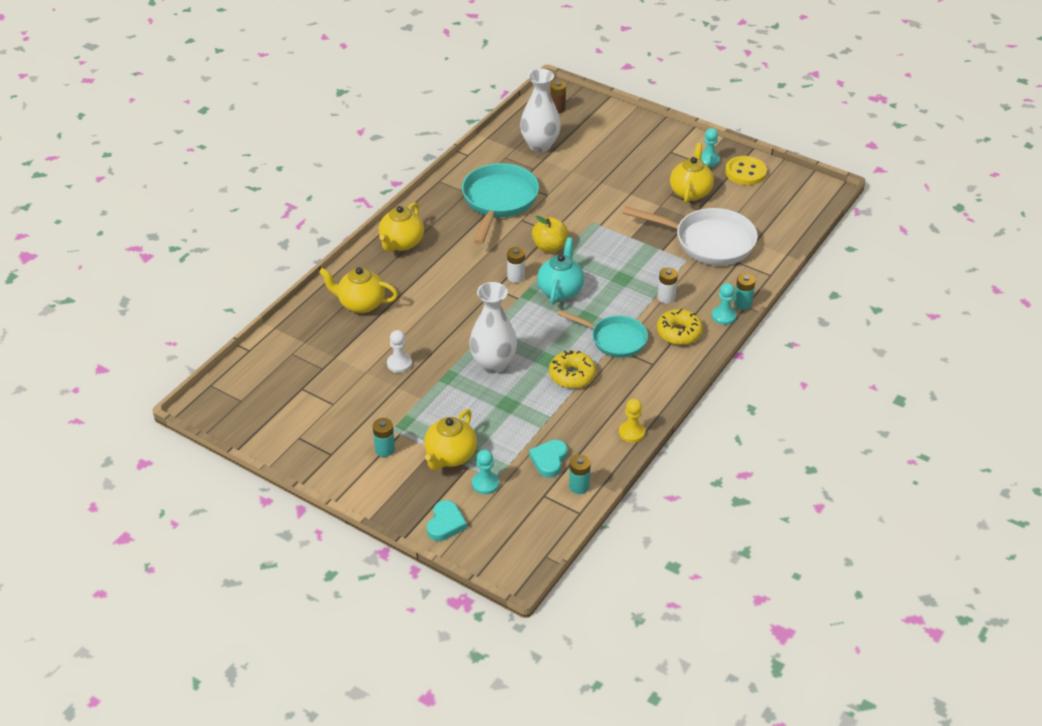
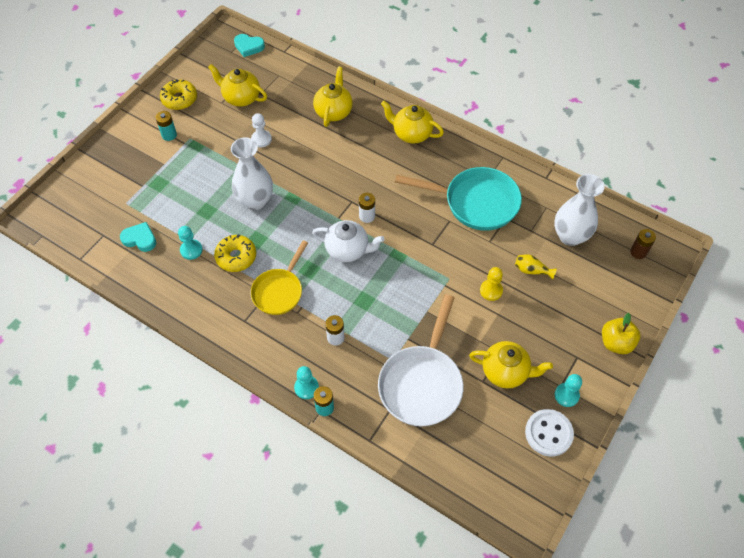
camera: 90 degrees right, 15 degrees up
yellow teapot [424,409,477,470] -> yellow teapot moved to [208,64,267,107]
turquoise heart [427,500,467,541] -> turquoise heart moved to [234,34,265,57]
turquoise pawn [472,450,499,494] -> turquoise pawn moved to [178,226,203,260]
yellow apple [532,216,568,252] -> yellow apple moved to [602,313,641,354]
turquoise teapot [537,237,584,304] -> white teapot [312,220,385,262]
turquoise pan [557,310,648,358] -> yellow pan [250,240,308,315]
turquoise battery [569,455,591,494] -> none
yellow pawn [619,399,645,443] -> yellow pawn moved to [480,267,503,301]
yellow donut [657,309,703,345] -> yellow donut moved to [160,79,197,110]
yellow button [725,156,767,185] -> white button [525,409,574,457]
none -> yellow vase [515,254,557,279]

